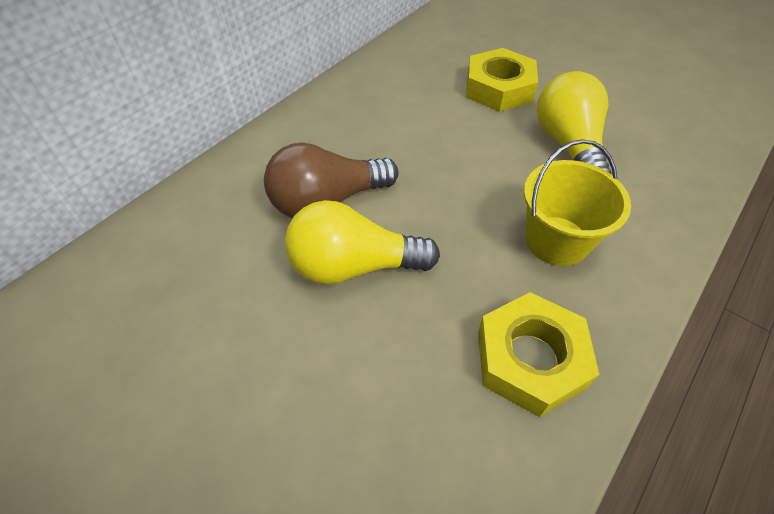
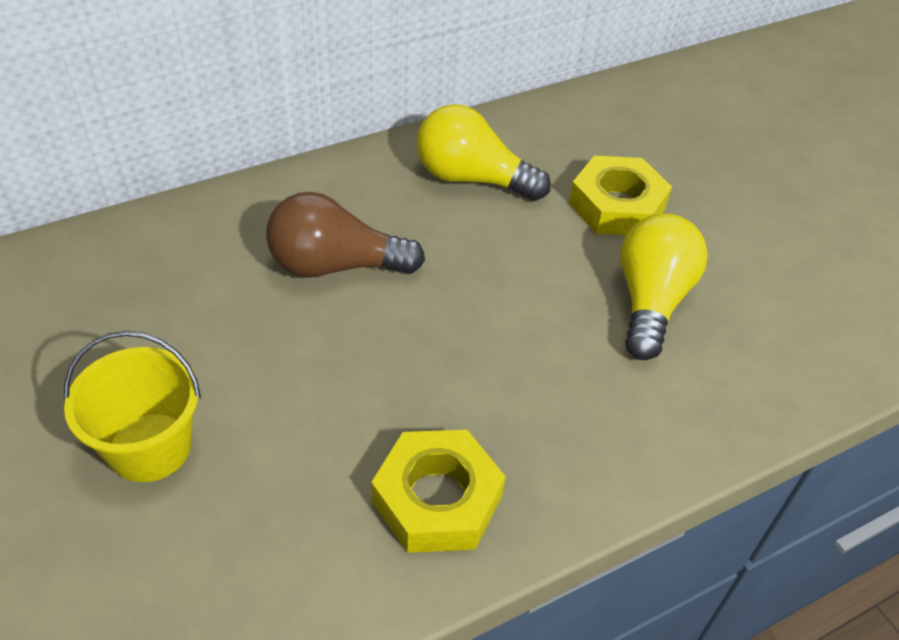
camera: 20 degrees right, 5 degrees down
yellow light bulb [285,200,440,285] -> yellow light bulb moved to [417,104,551,201]
yellow bucket [524,139,631,266] -> yellow bucket moved to [64,331,201,482]

